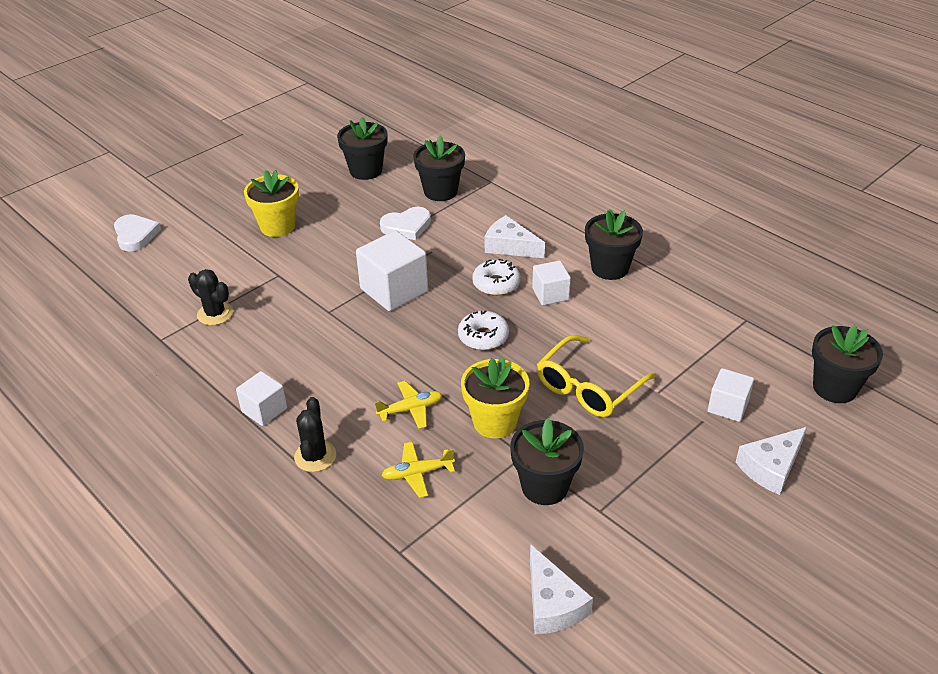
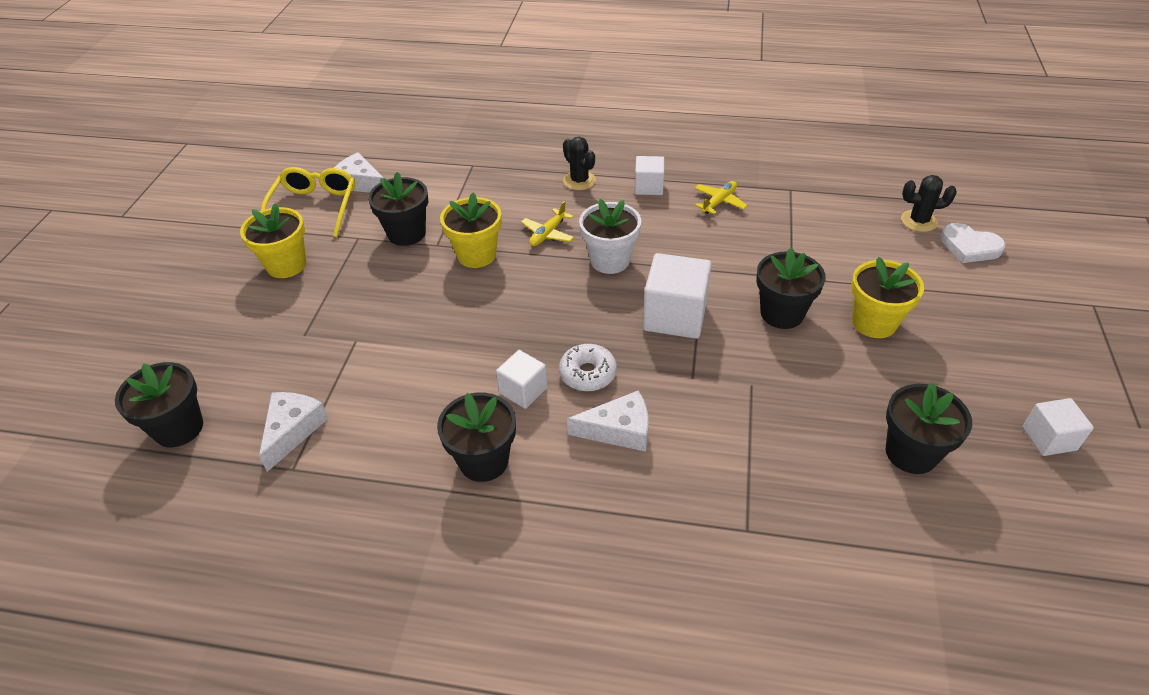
camera: 145 degrees right, 5 degrees up
black cactus [188,269,233,325] -> black cactus moved to [901,175,957,232]
white heart [380,207,431,240] -> none
yellow plane [381,442,455,498] -> yellow plane moved to [695,181,748,215]
black flower pot [413,135,465,201] -> black flower pot moved to [756,248,826,329]
white donut [458,310,509,350] -> none
yellow glasses [537,335,656,417] -> yellow glasses moved to [261,167,355,237]
white cube [708,368,754,422] -> white cube moved to [1023,398,1094,456]
white cheese [736,427,807,495] -> white cheese moved to [259,392,329,472]
none -> yellow flower pot [240,203,306,278]
none -> white flower pot [579,199,641,274]

